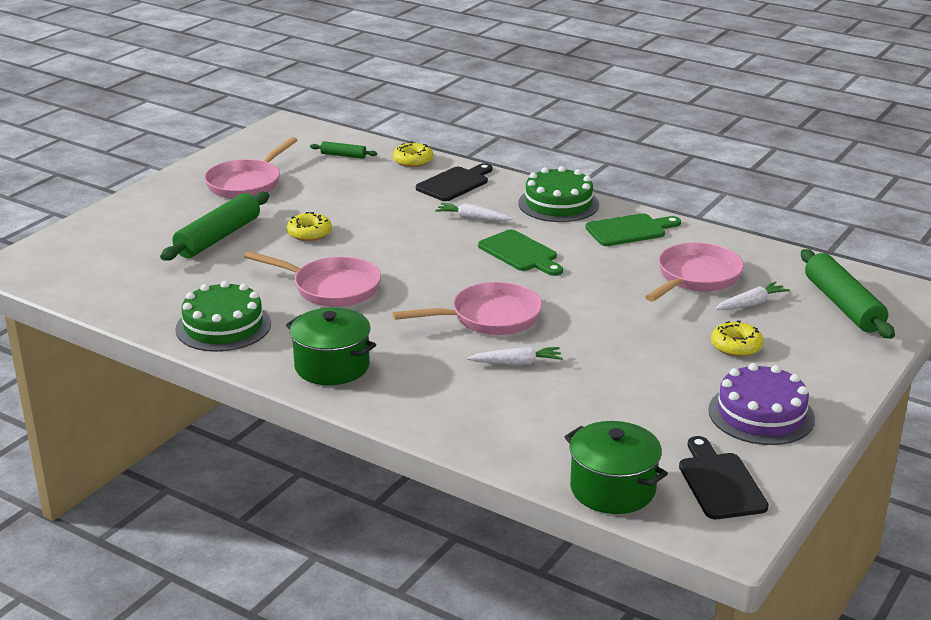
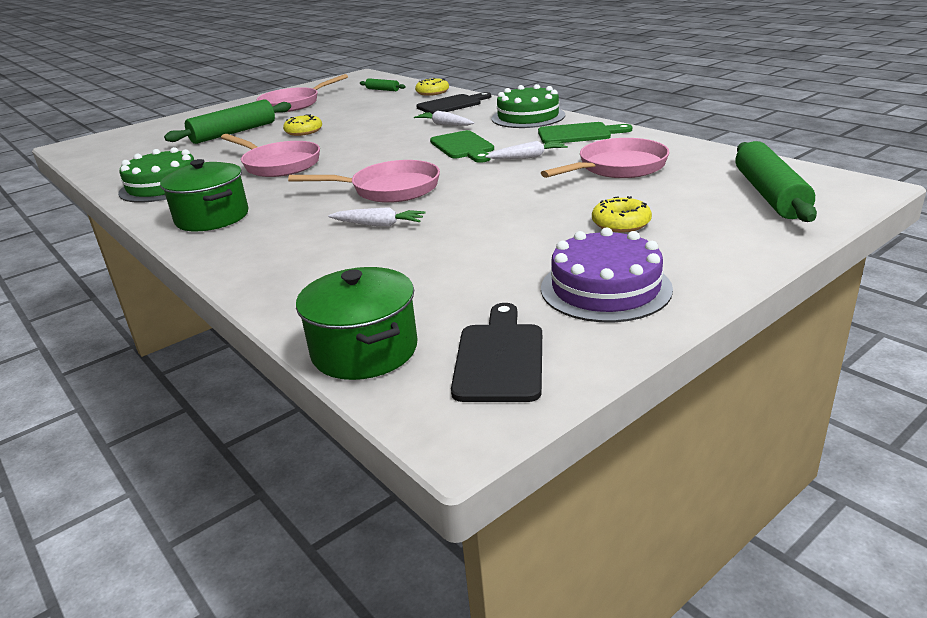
camera: 20 degrees right, 0 degrees up
white carrot [715,281,790,310] -> white carrot moved to [485,141,568,159]

